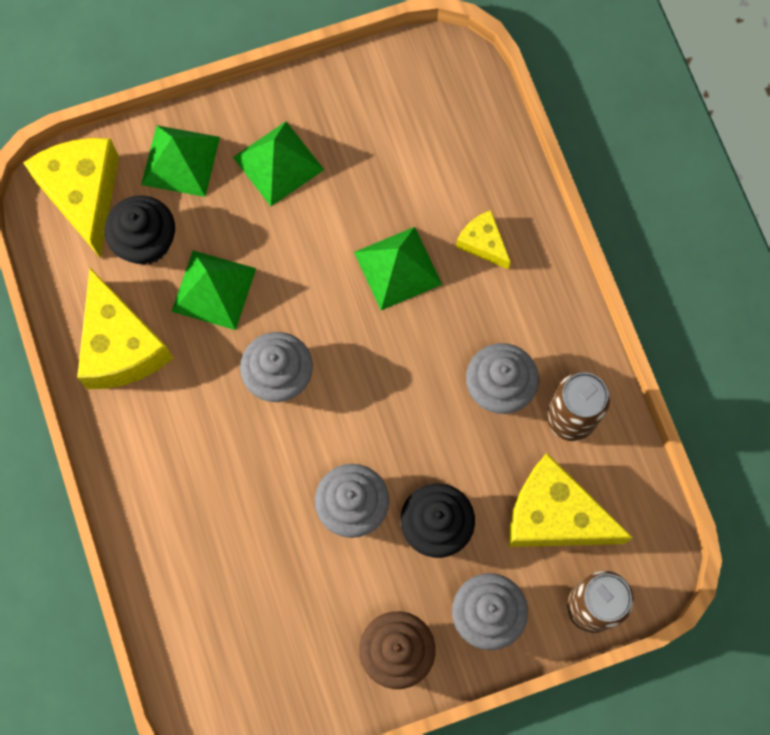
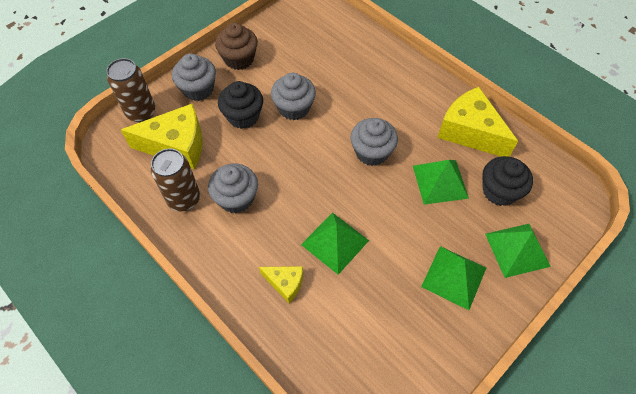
camera: 155 degrees right, 15 degrees down
yellow cheese [23,138,119,258] -> none

